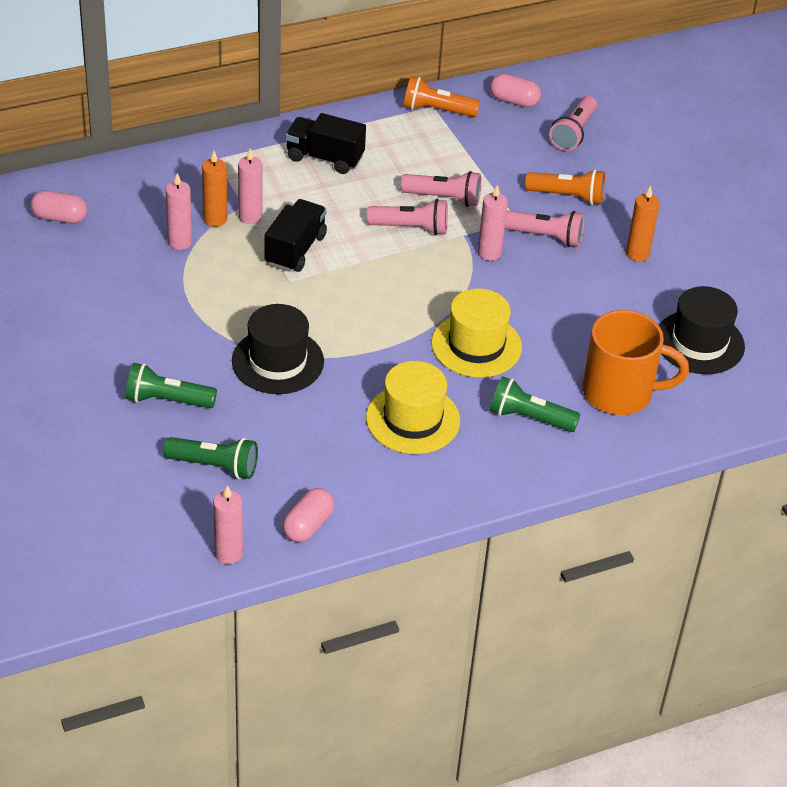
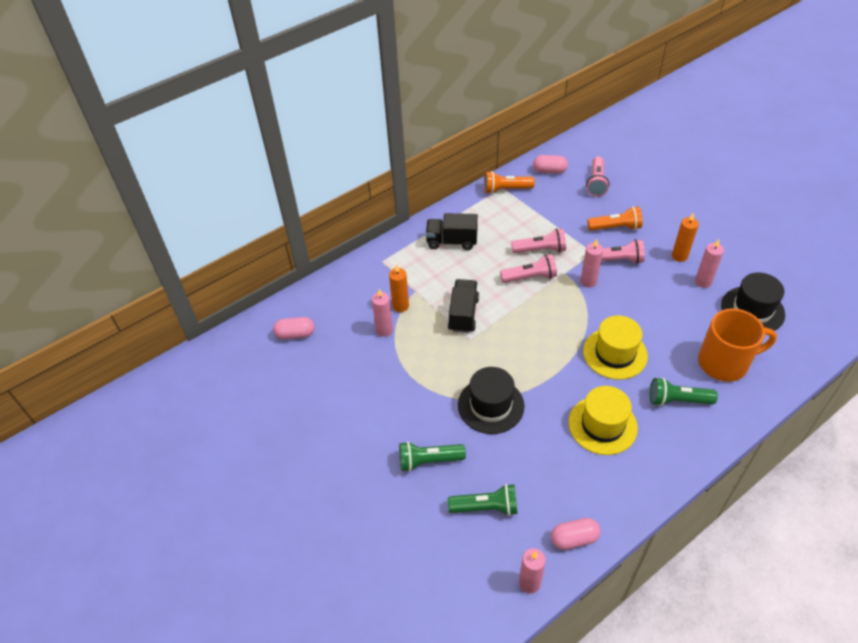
camera: 10 degrees left, 5 degrees up
pink candle [238,148,262,224] -> pink candle moved to [695,239,724,288]
pink capsule [282,488,334,542] -> pink capsule turned 60 degrees clockwise [551,518,601,550]

